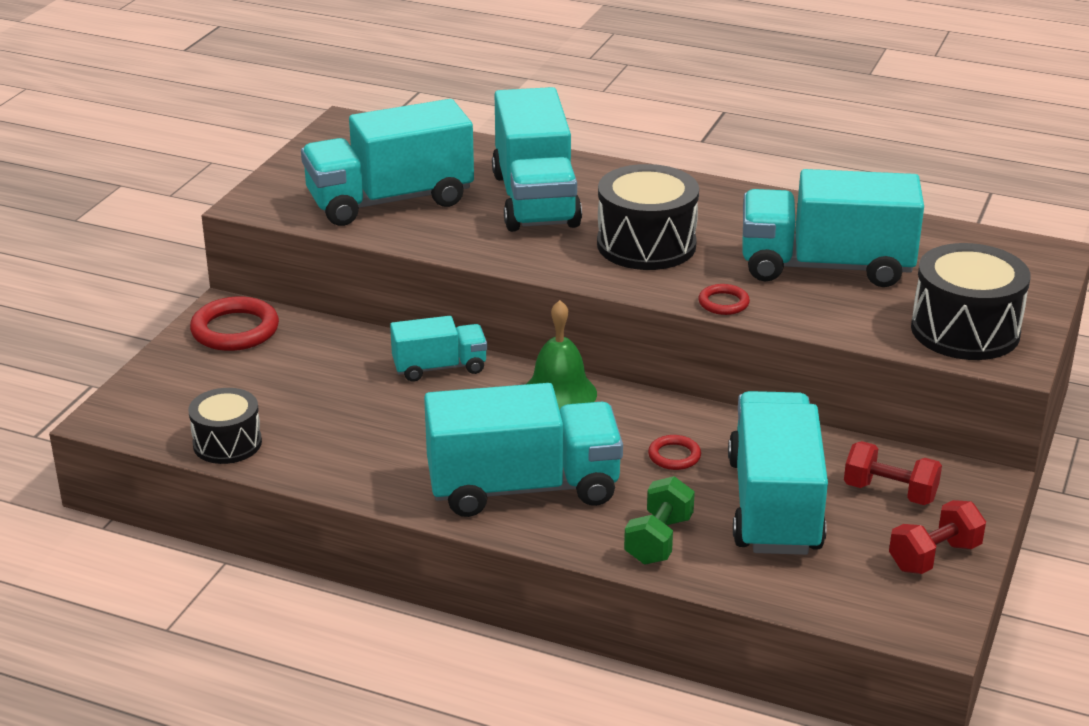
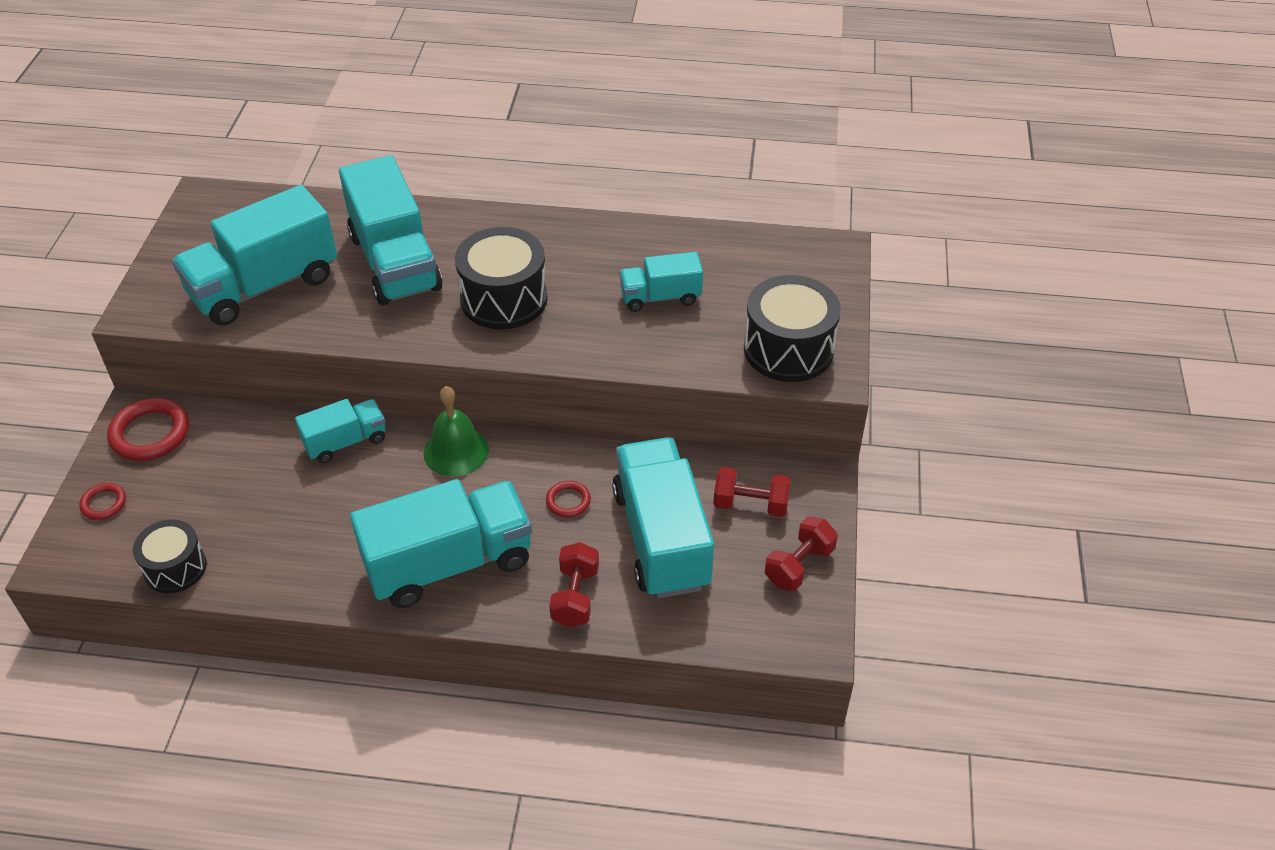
camera: 15 degrees left, 15 degrees up
green dumbbell [624,476,695,565] -> red dumbbell [549,542,599,627]
red ring [698,284,750,315] -> red ring moved to [79,483,126,520]
turquoise truck [742,169,924,287] -> turquoise truck [620,252,703,312], size x0.54

